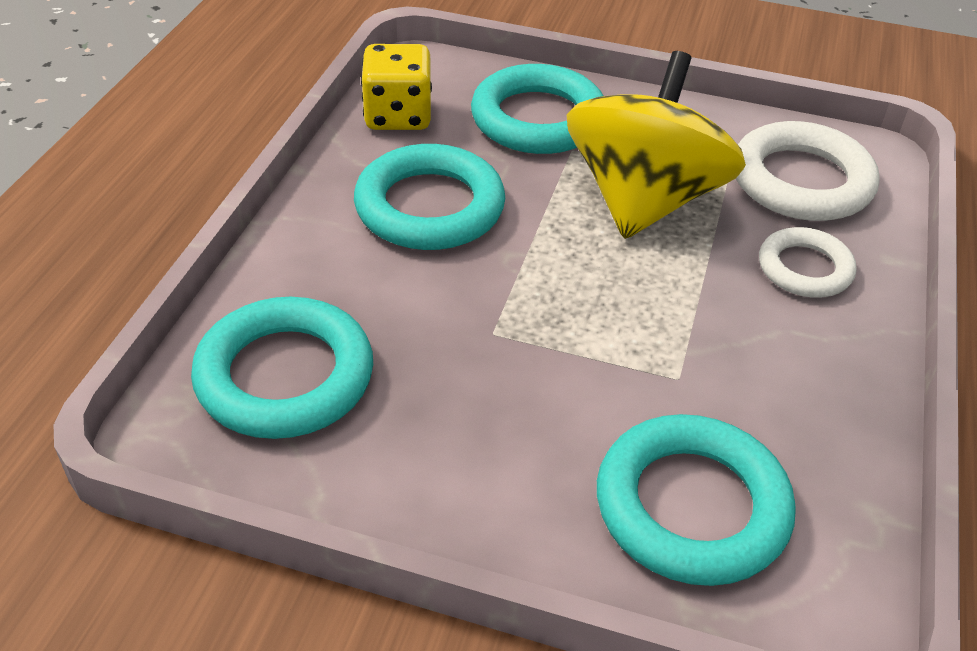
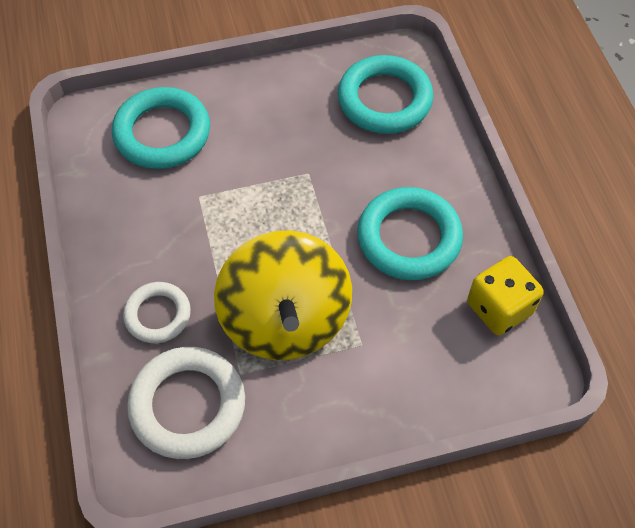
camera: 150 degrees right, 15 degrees up
turquoise ring [471,64,604,154] -> none

